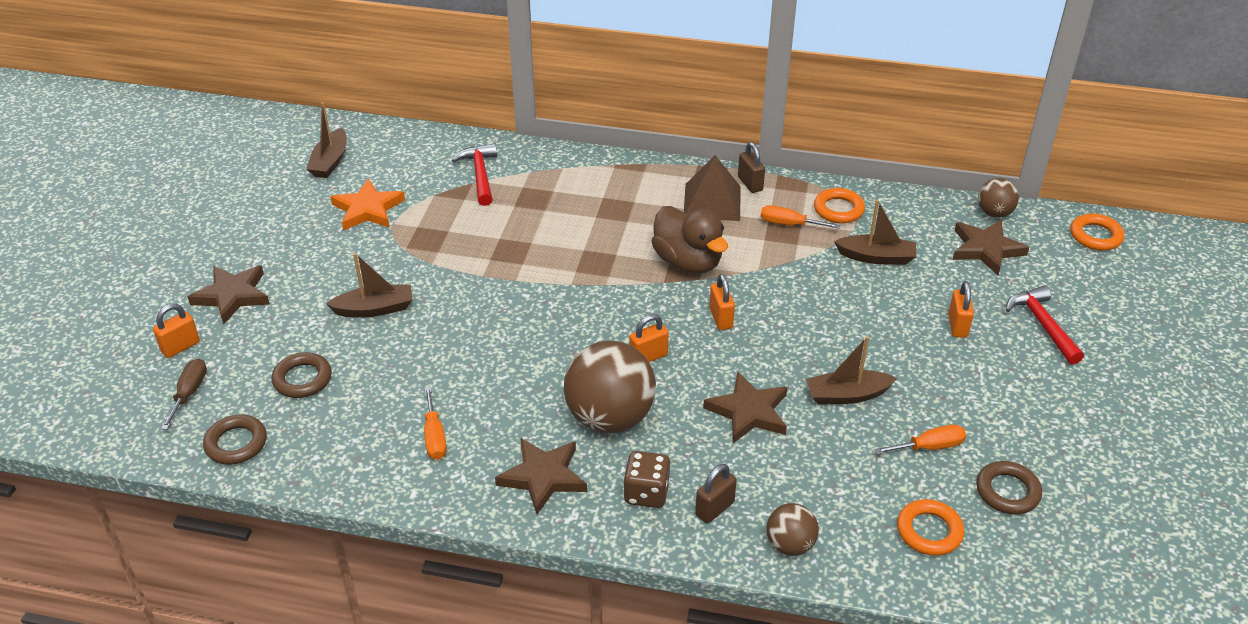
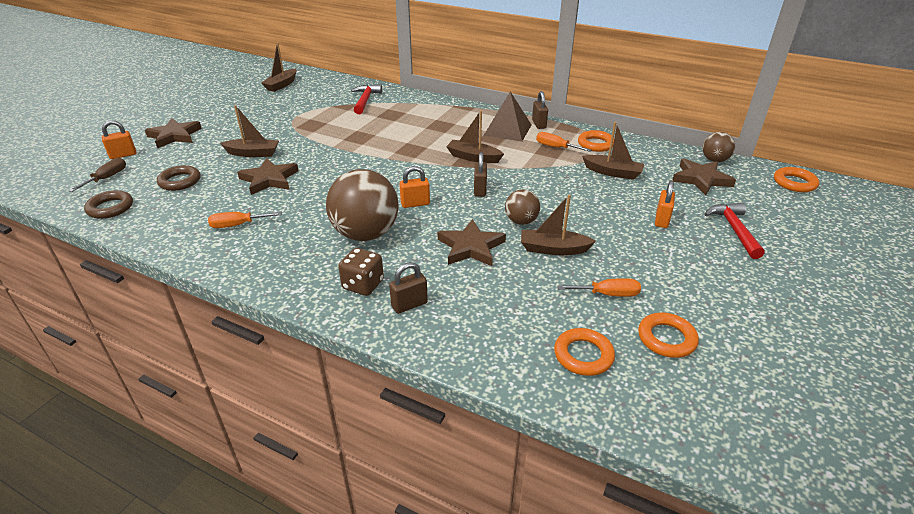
camera: 15 degrees right, 5 degrees down
orange star [330,178,405,231] -> none
orange screwdriver [424,386,447,460] -> orange screwdriver turned 75 degrees clockwise [208,212,282,228]
brown star [495,438,587,515] -> brown star moved to [237,158,299,195]
brown duck [651,206,728,274] -> brown boat [446,110,504,163]
orange padlock [709,274,735,330] -> brown padlock [474,152,487,197]
brown ball [766,503,819,556] -> brown ball moved to [505,189,540,225]
brown ring [976,461,1042,514] -> orange ring [638,313,699,358]

